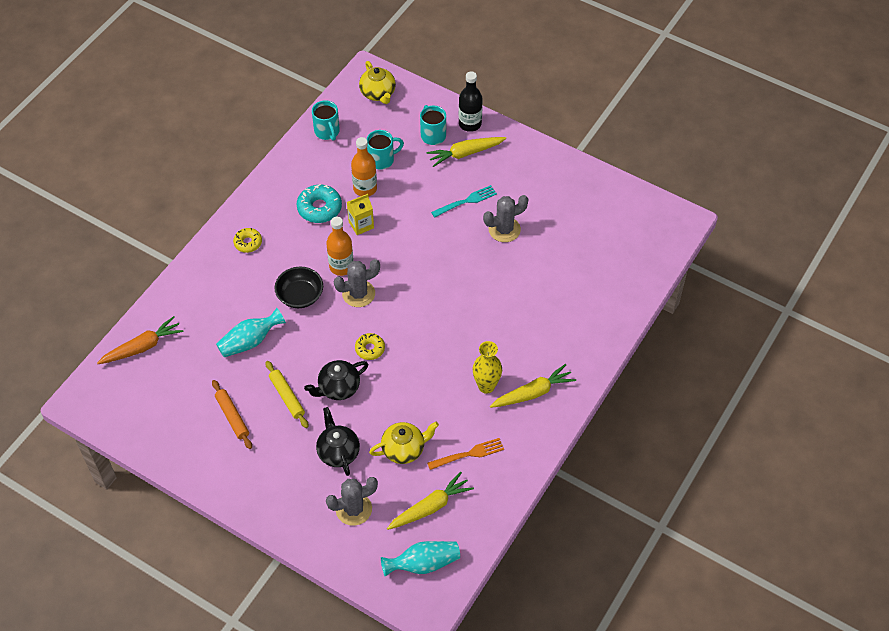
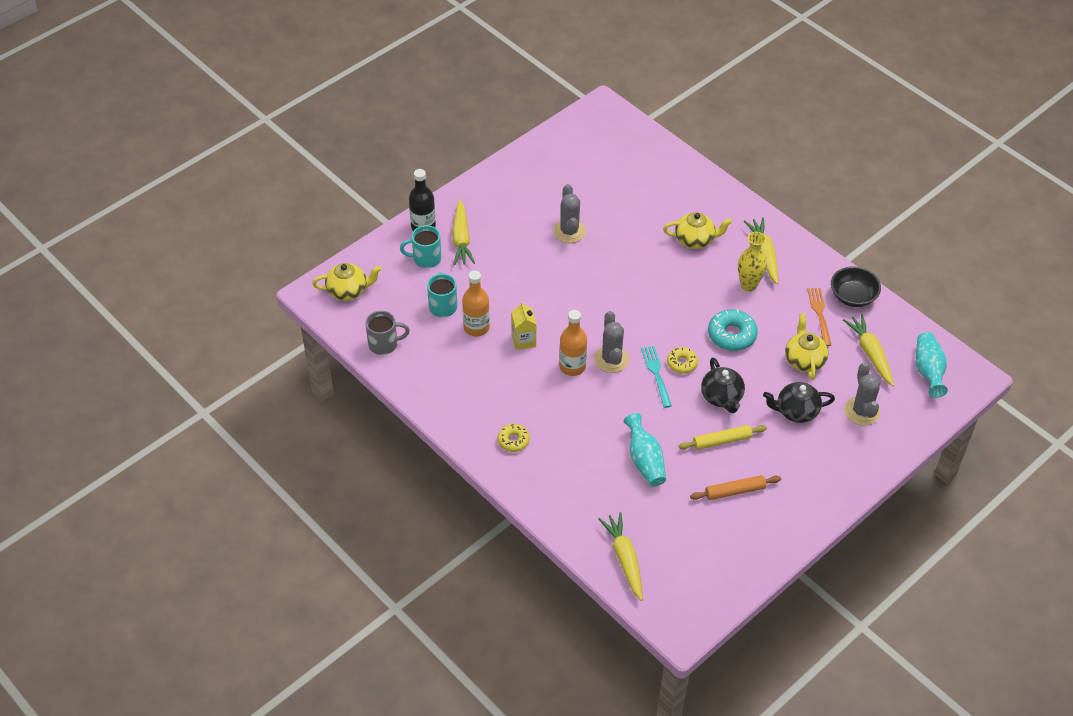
camera: 75 degrees left, 5 degrees down
orange carrot [97,316,184,364] -> yellow carrot [598,512,643,601]
black bowl [274,267,323,308] -> black bowl moved to [831,266,881,307]
turquoise donut [297,184,342,223] -> turquoise donut moved to [708,309,758,351]
turquoise mug [312,100,340,141] -> grey mug [365,311,410,355]
turquoise fork [431,185,497,217] -> turquoise fork moved to [641,346,672,408]
none -> yellow teapot [663,212,732,249]

